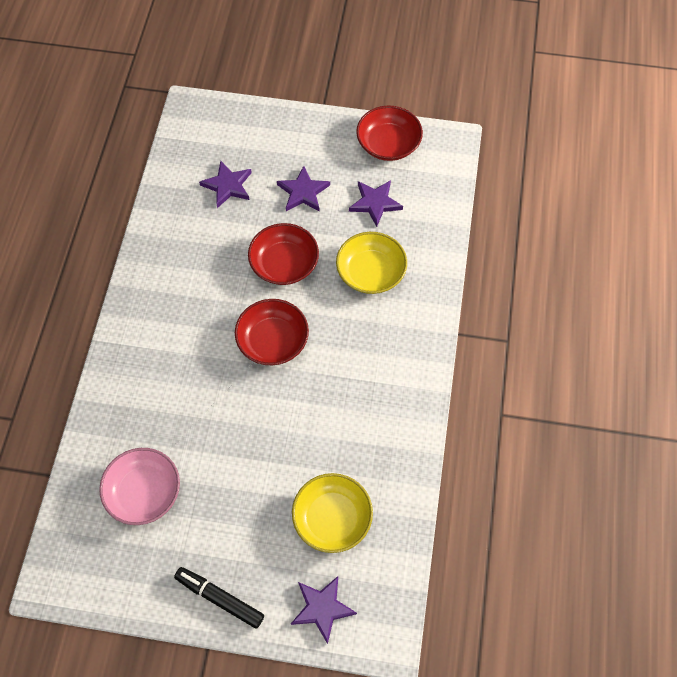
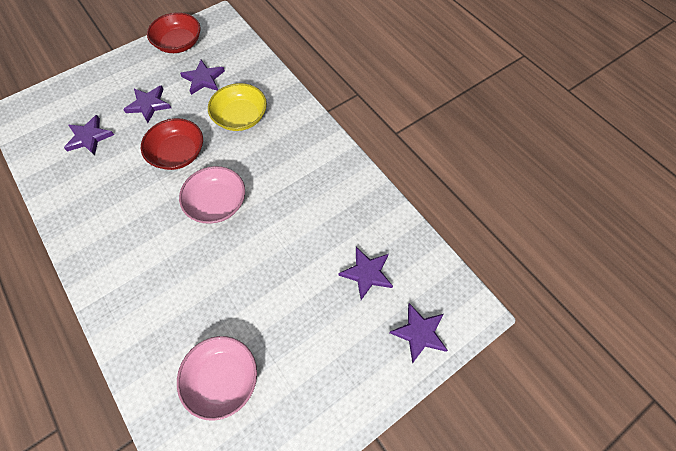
camera: 45 degrees left, 0 degrees up
black marker [174,567,264,629] -> none
red bowl [235,299,309,365] -> pink bowl [179,166,245,224]
yellow bowl [292,473,373,553] -> purple star [339,247,393,300]

